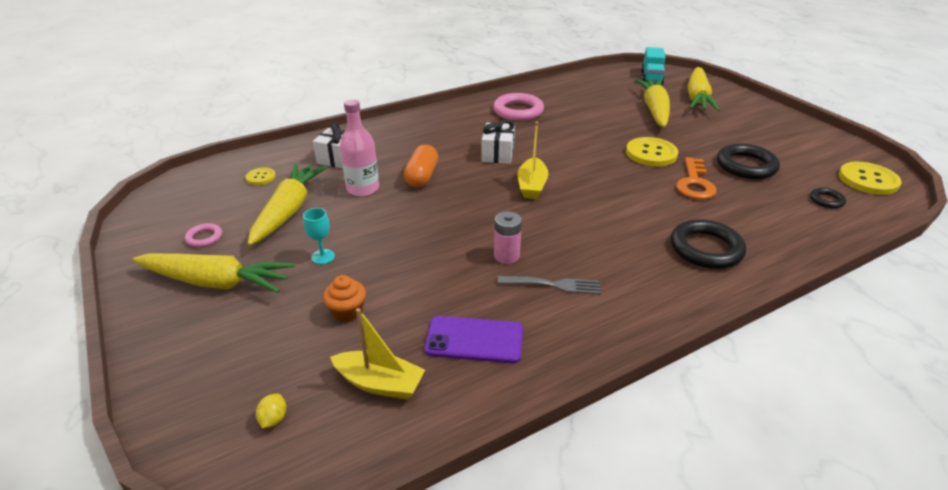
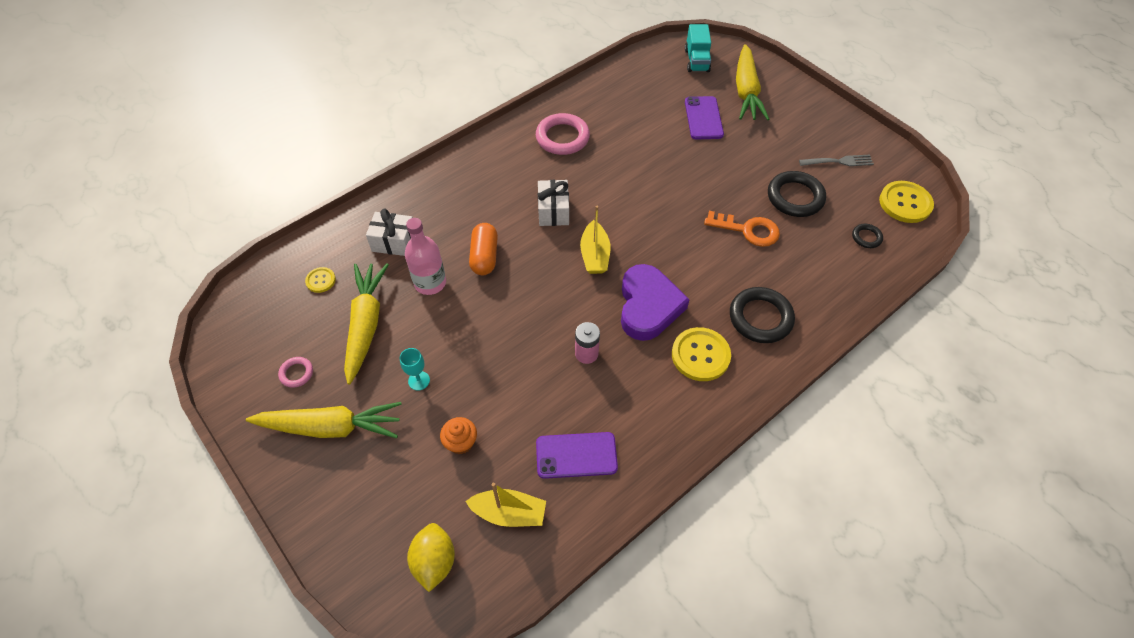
camera: 10 degrees left, 20 degrees up
yellow lemon [256,393,286,428] -> yellow lemon [407,523,455,592], size x2.02
grey fork [497,276,601,294] -> grey fork moved to [799,155,874,166]
yellow button [626,137,678,167] -> yellow button moved to [672,327,731,381]
yellow carrot [635,79,670,127] -> purple phone [685,96,724,140]
orange key [676,157,717,199] -> orange key turned 75 degrees counterclockwise [704,211,780,247]
none -> purple heart [621,264,690,341]

